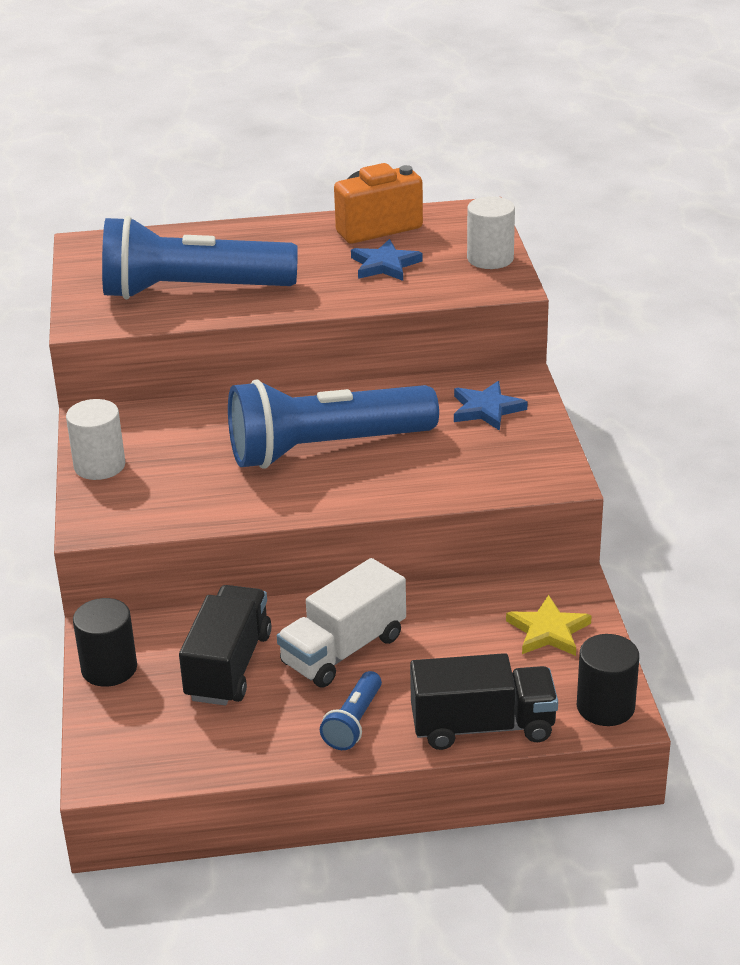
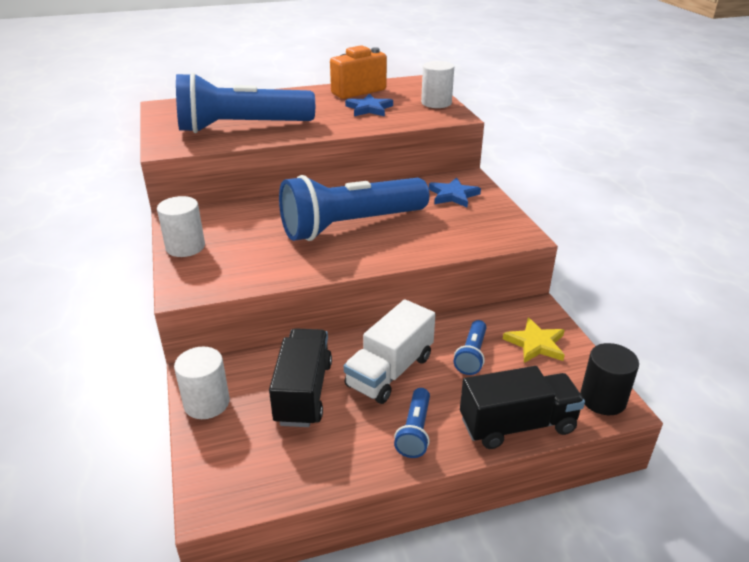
camera: 10 degrees left, 0 degrees up
black cylinder [73,598,137,687] -> white cylinder [174,347,230,419]
none -> blue flashlight [454,320,486,375]

